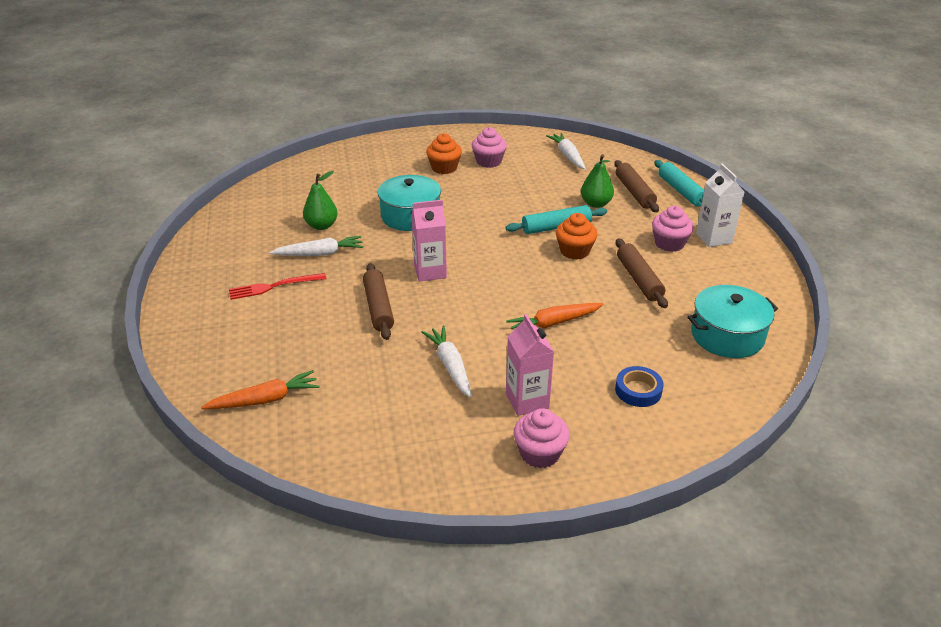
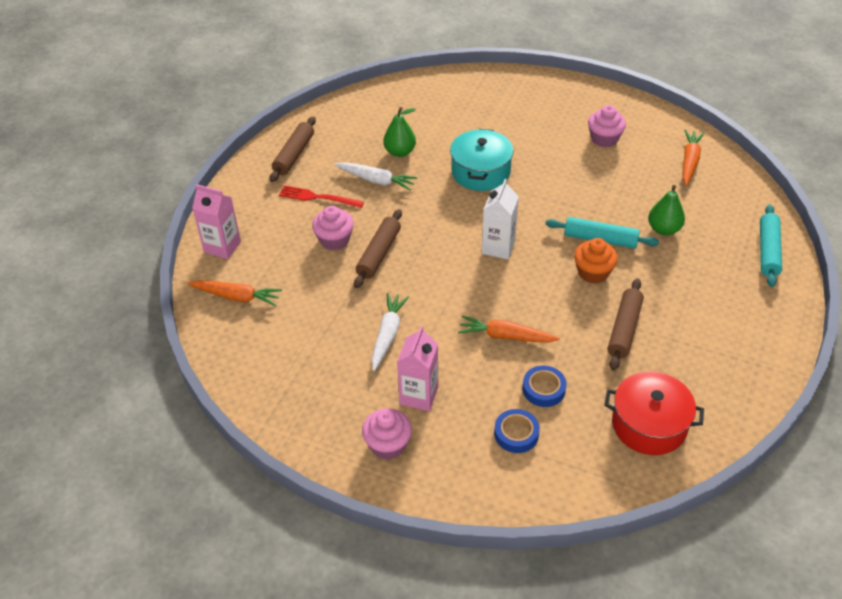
camera: 35 degrees right, 10 degrees up
pink carton [411,200,447,282] -> pink carton moved to [192,184,241,259]
orange cupcake [426,133,462,174] -> none
white carrot [546,133,586,169] -> orange carrot [683,130,704,186]
brown rolling pin [614,160,659,212] -> brown rolling pin moved to [270,116,316,182]
pink cupcake [652,206,694,252] -> pink cupcake moved to [312,206,354,250]
turquoise pot [688,285,778,358] -> red pot [604,371,704,455]
white carton [696,164,744,247] -> white carton moved to [482,179,519,259]
none -> blue tape [523,366,567,407]

